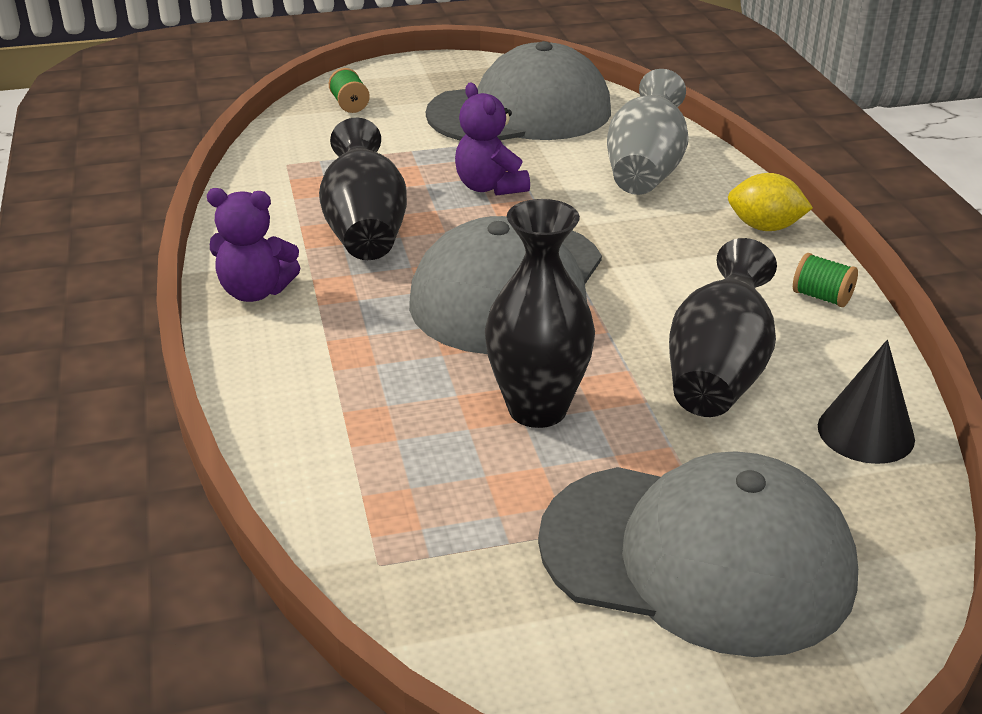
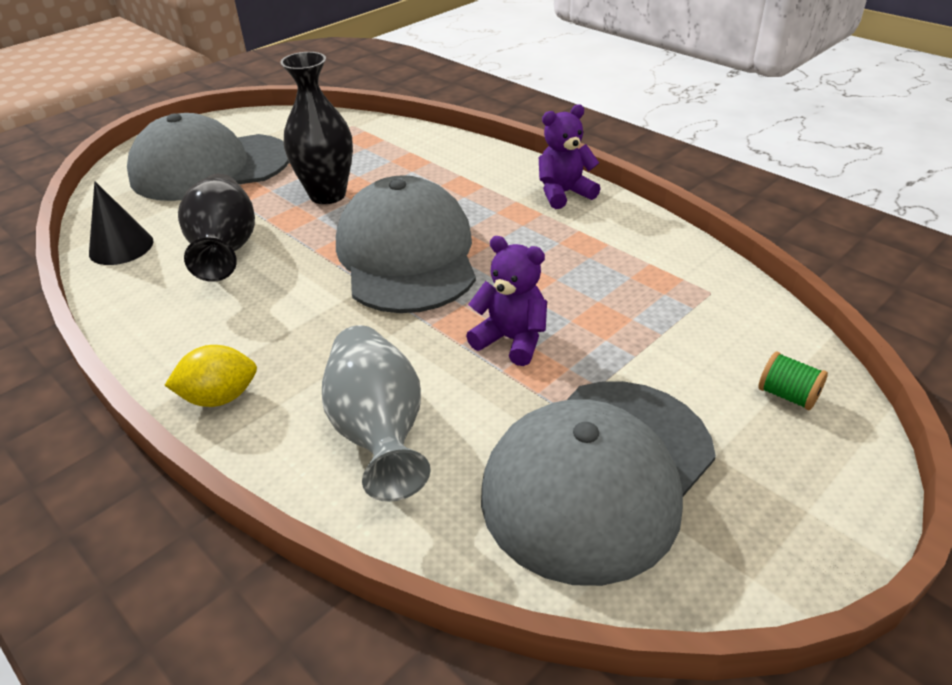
camera: 150 degrees right, 5 degrees up
black vase [319,118,407,260] -> none
green spool [793,253,858,307] -> none

